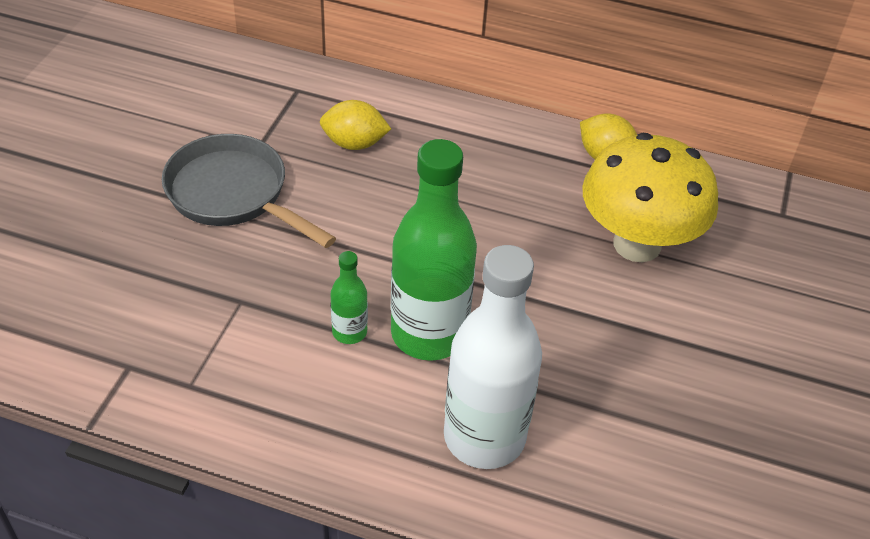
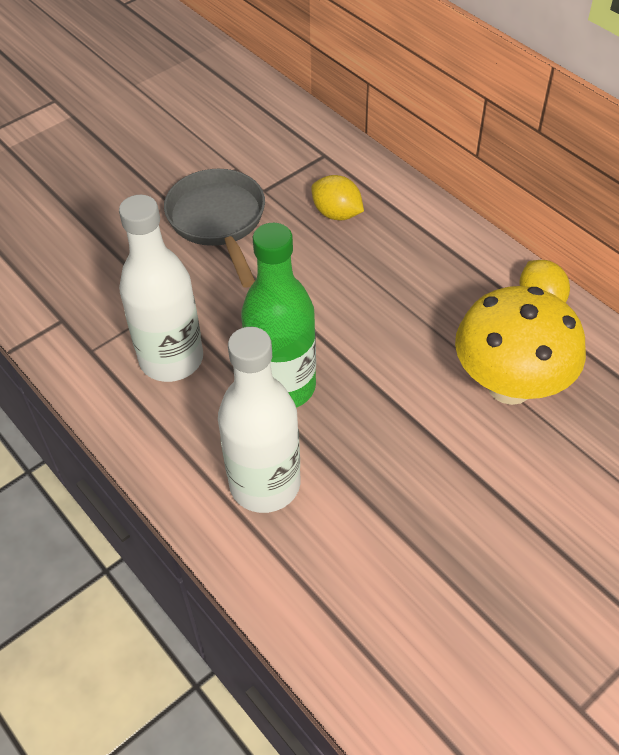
camera: 35 degrees right, 5 degrees up
green bottle [331,251,368,344] -> none
none -> white bottle [119,195,203,382]

